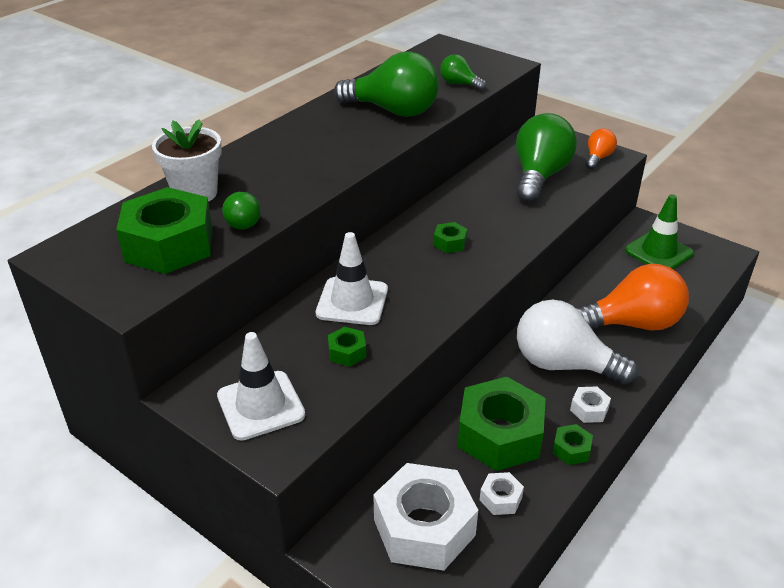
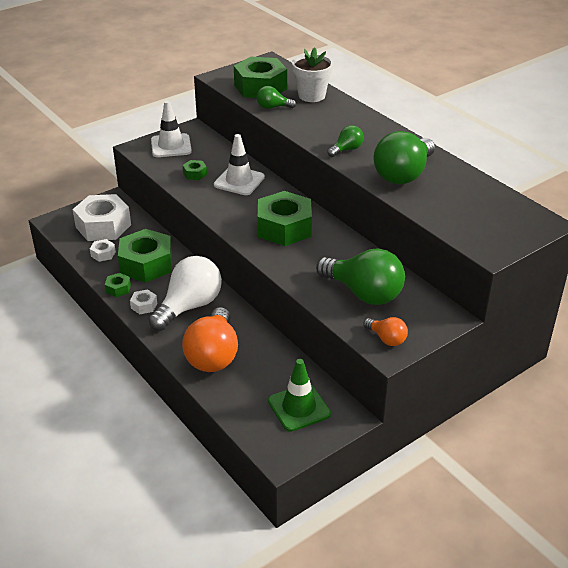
camera: 105 degrees right, 0 degrees up
green nut [433,222,467,253] -> green nut [258,191,312,246], size x2.31
green light bulb [440,54,486,91] -> green light bulb moved to [328,125,364,157]

